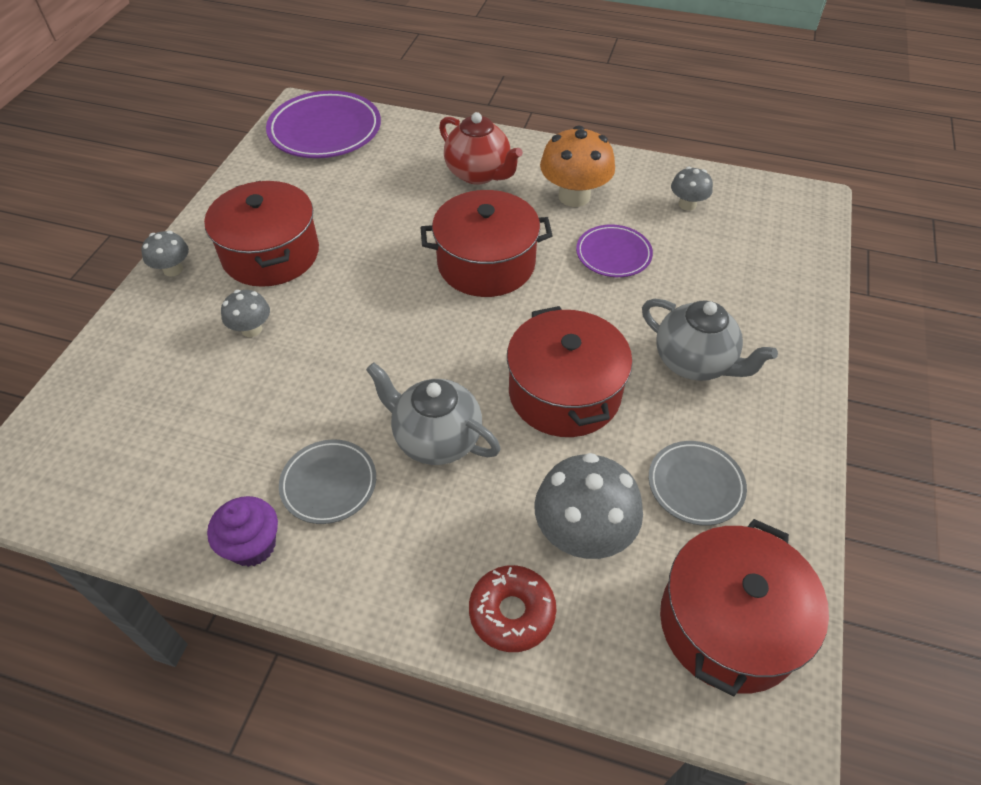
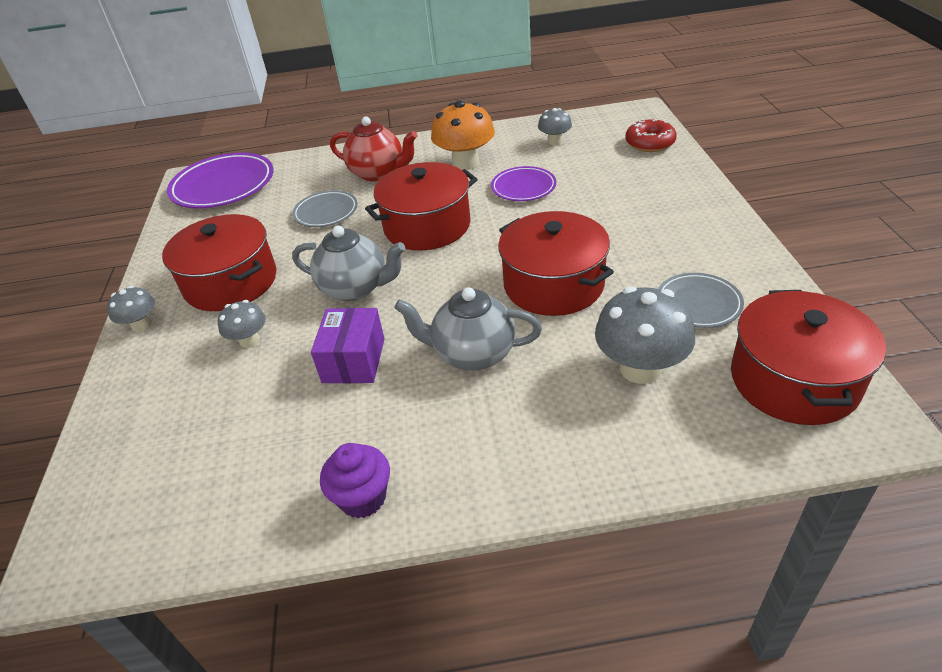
camera: 20 degrees left, 10 degrees down
grey plate [279,439,376,524] -> grey plate moved to [292,190,358,227]
red donut [469,565,556,652] -> red donut moved to [625,119,677,152]
grey teapot [642,299,778,381] -> grey teapot moved to [292,226,405,301]
none -> purple box [311,308,385,383]

